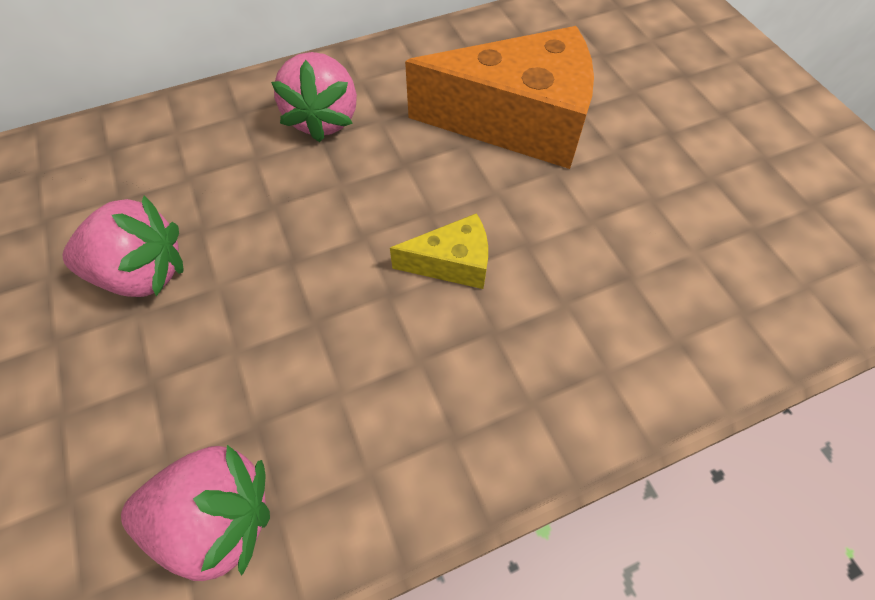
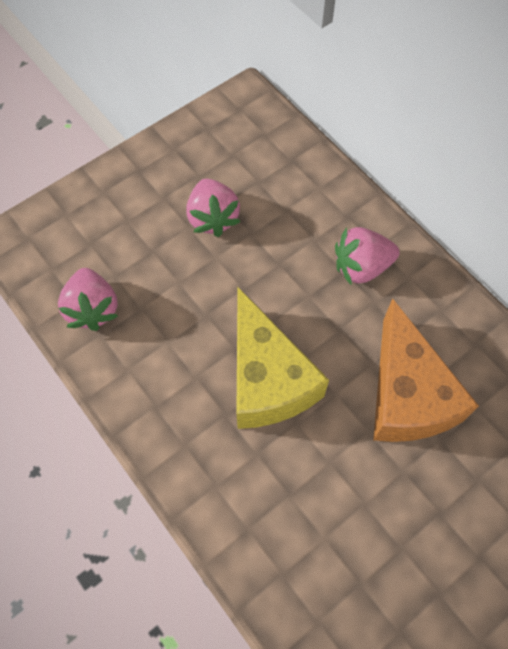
camera: 75 degrees right, 5 degrees up
yellow cheese [390,213,488,289] -> yellow cheese [236,287,329,429], size x2.14

